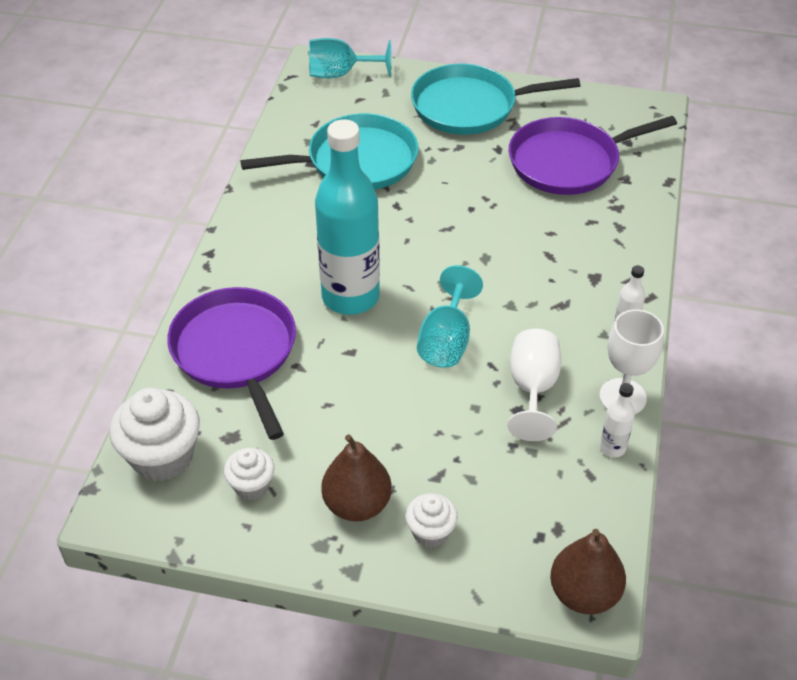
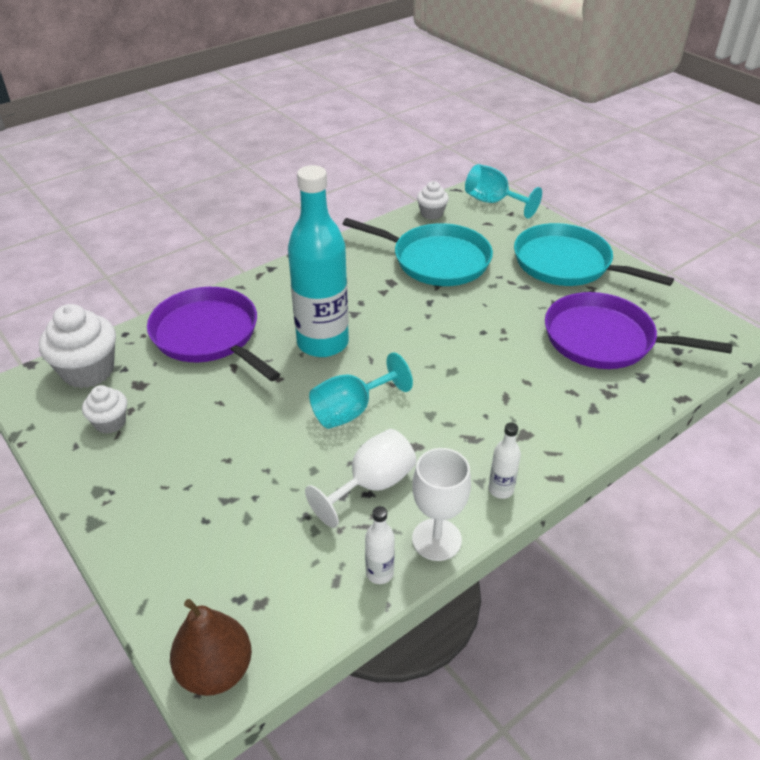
camera: 40 degrees right, 5 degrees down
purple pan [167,287,296,440] -> purple pan turned 60 degrees counterclockwise [147,287,280,381]
brown pear [321,434,392,522] -> none
white cupcake [405,493,458,548] -> white cupcake moved to [417,181,449,220]

